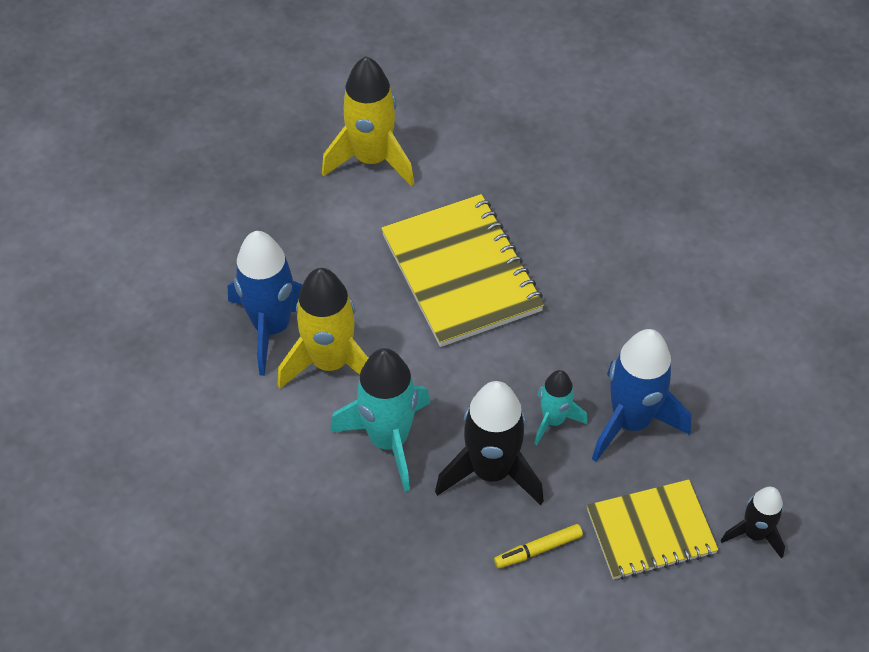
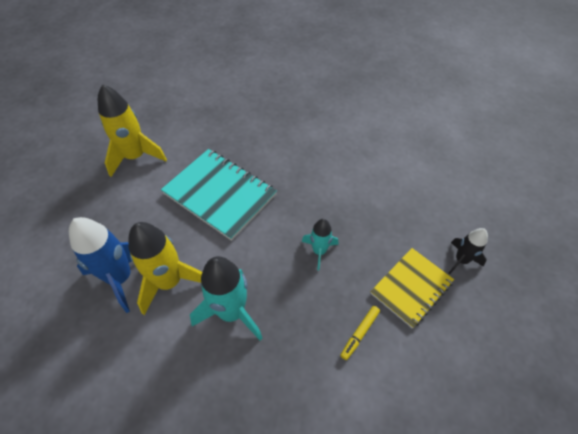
camera: 30 degrees left, 0 degrees up
yellow notebook [381,194,544,347] -> turquoise notebook [161,149,277,241]
black rocket [435,381,544,505] -> none
blue rocket [592,329,691,462] -> none

